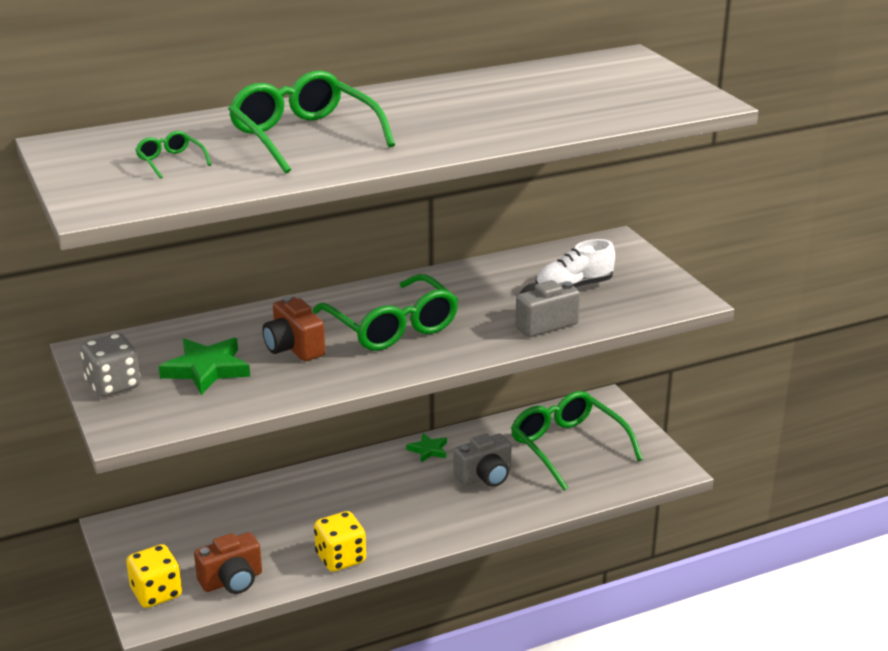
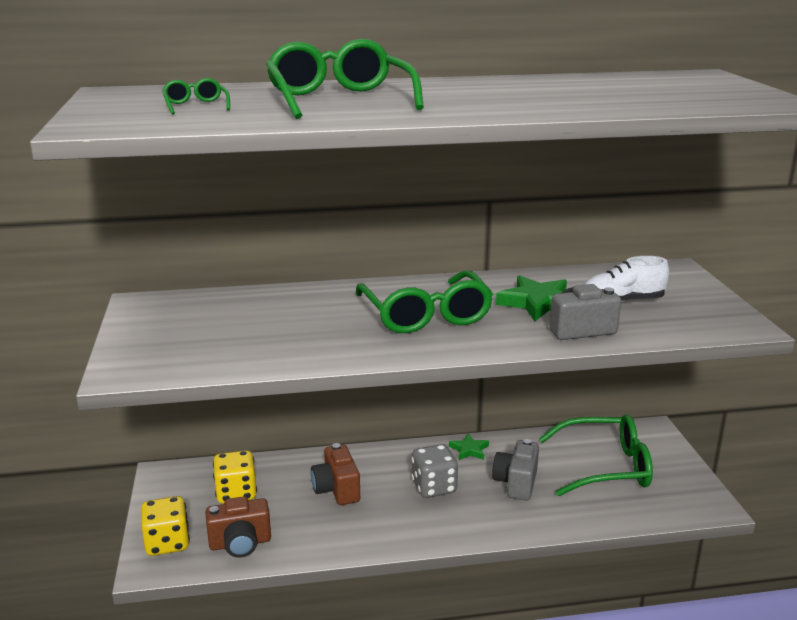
camera: 15 degrees right, 5 degrees down
grey dice [81,333,141,397] -> grey dice moved to [411,444,458,498]
green star [158,338,250,395] -> green star moved to [496,275,567,321]
brown camera [262,296,325,361] -> brown camera moved to [311,443,360,505]
yellow dice [314,511,366,572] -> yellow dice moved to [213,450,257,504]
grey camera [454,433,512,487] -> grey camera turned 120 degrees clockwise [492,439,539,501]
green glasses [511,391,643,490] -> green glasses turned 105 degrees clockwise [539,414,653,496]

